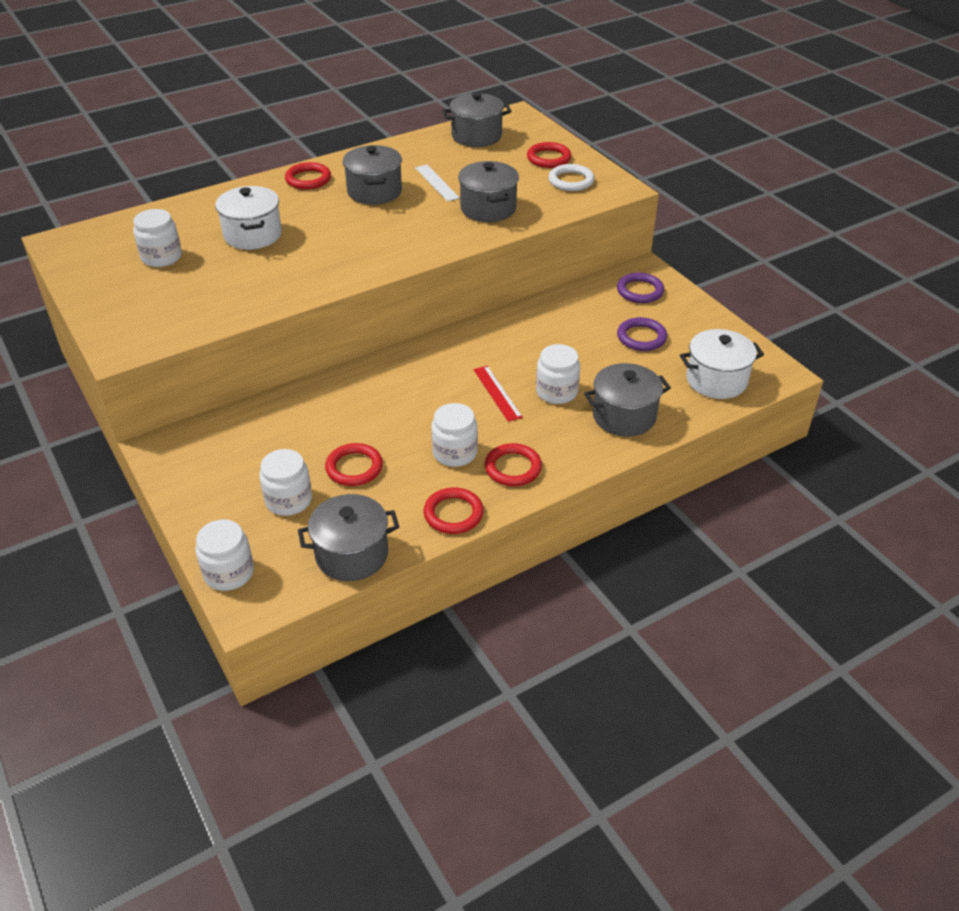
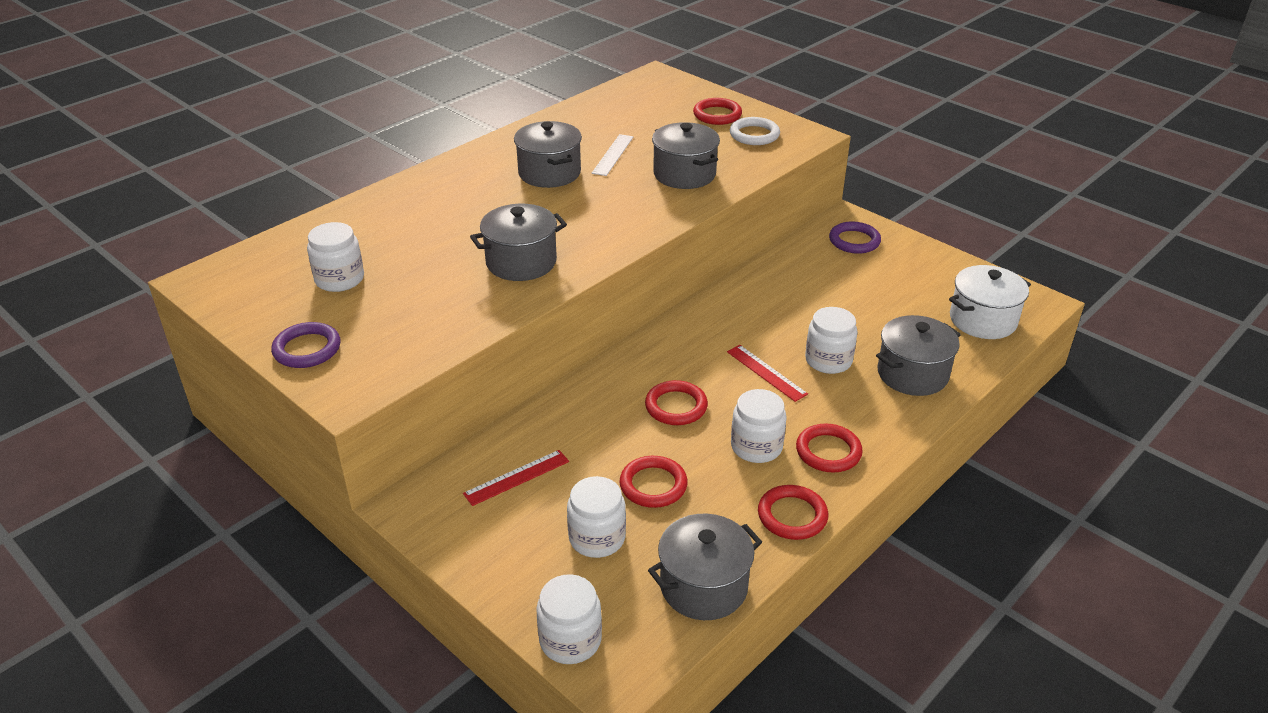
camera: 15 degrees left, 5 degrees down
white pot [215,186,282,250] -> none
red ring [285,162,331,190] -> red ring moved to [645,380,708,425]
white ruler [415,165,460,202] -> white ruler turned 60 degrees clockwise [592,134,633,176]
grey pot [442,92,511,147] -> grey pot moved to [470,204,567,281]
purple ring [617,317,667,351] -> purple ring moved to [271,322,340,368]
none -> red ruler [463,450,569,506]

